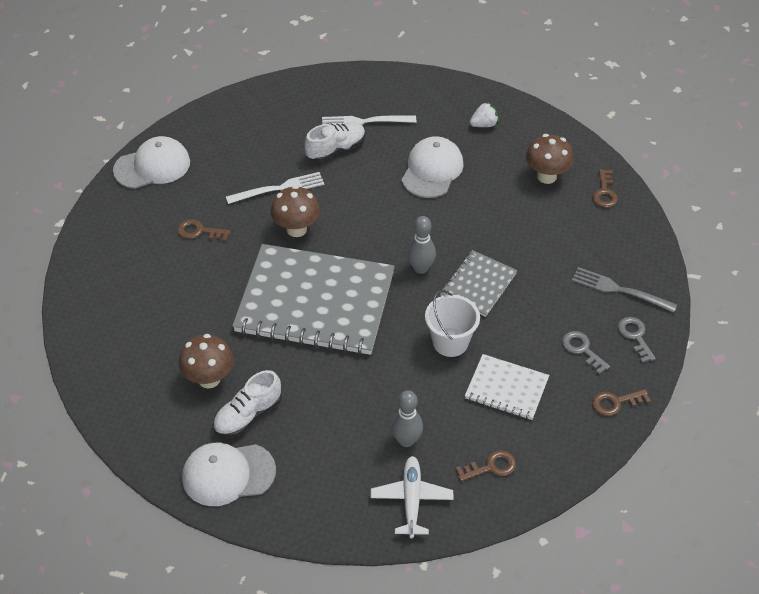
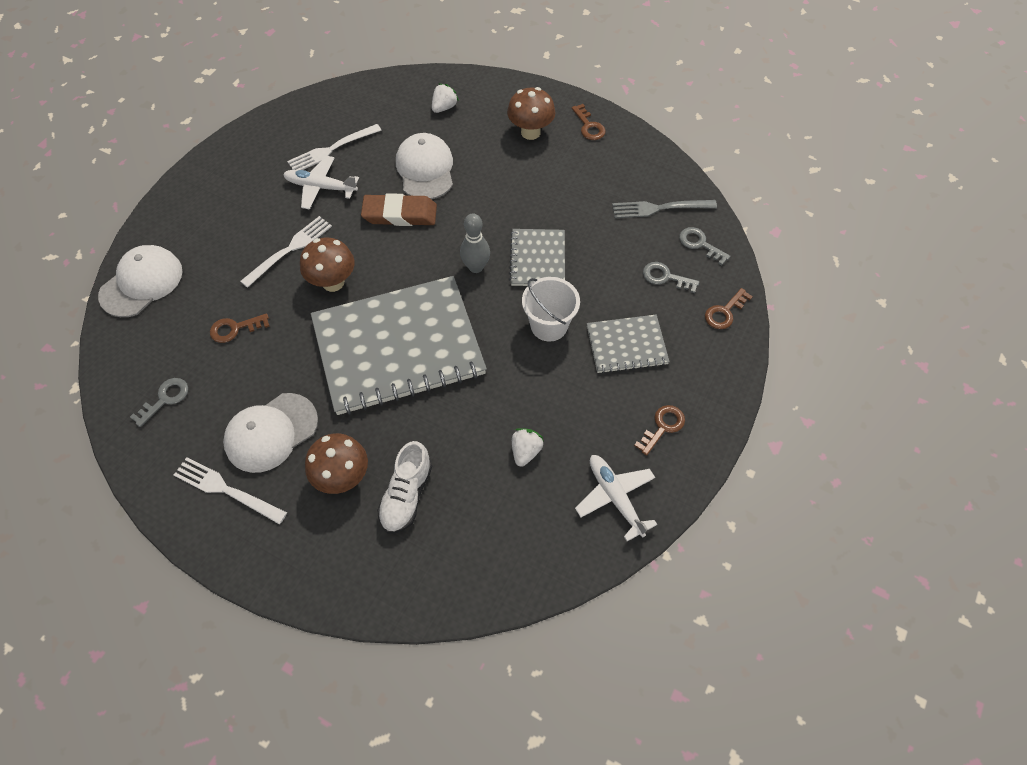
camera: 30 degrees left, 10 degrees up
white cap [182,443,276,506] -> white cap moved to [223,393,318,473]
white shoe [305,122,366,162] -> white plane [283,156,359,210]
grey bowling pin [391,390,423,447] -> none
white notebook [465,354,549,420] -> grey notebook [587,315,670,374]
none -> grey key [130,378,188,427]
none -> white fork [174,457,287,525]
none -> brown eraser [361,193,437,226]
none -> white strawberry [512,428,544,467]

